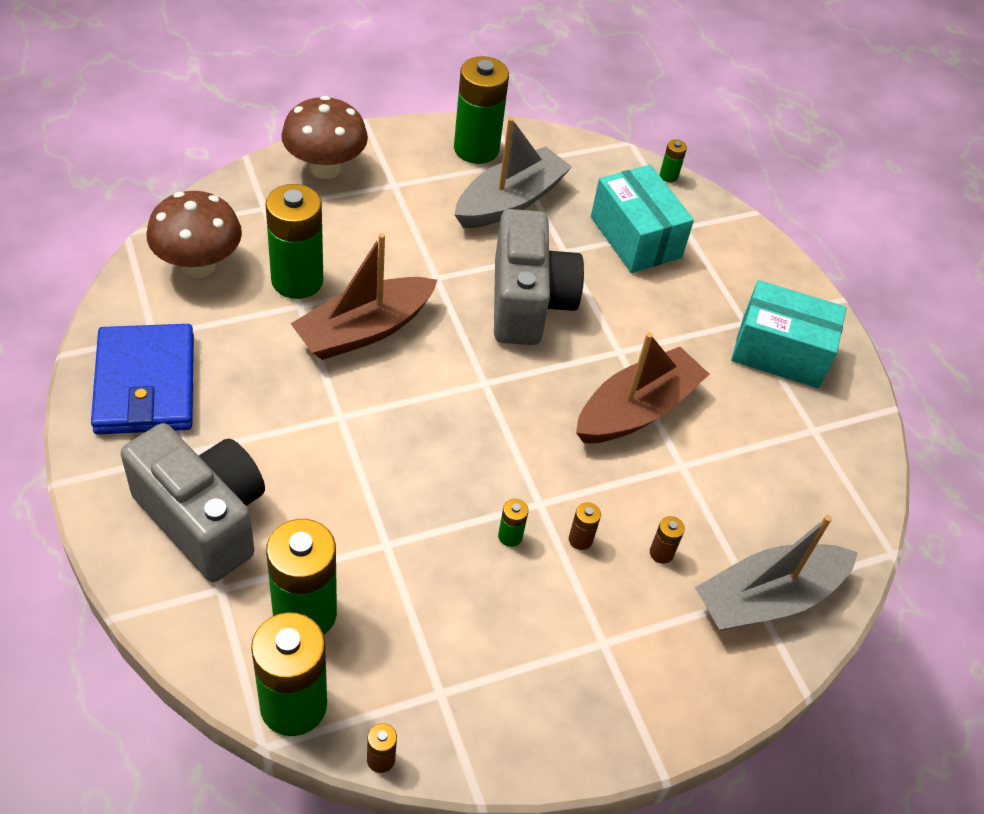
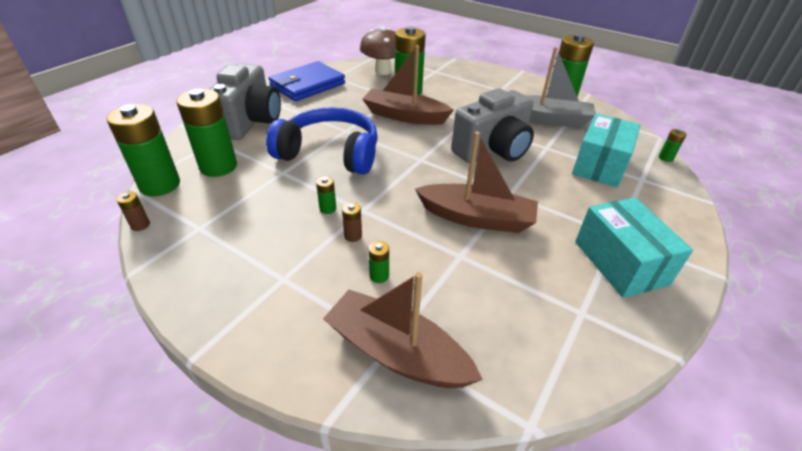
camera: 60 degrees right, 10 degrees down
brown mushroom [281,96,368,179] -> none
brown battery [650,516,685,564] -> green battery [369,241,389,283]
grey boat [695,515,858,631] -> brown boat [323,272,483,388]
none -> blue headphones [266,107,378,175]

